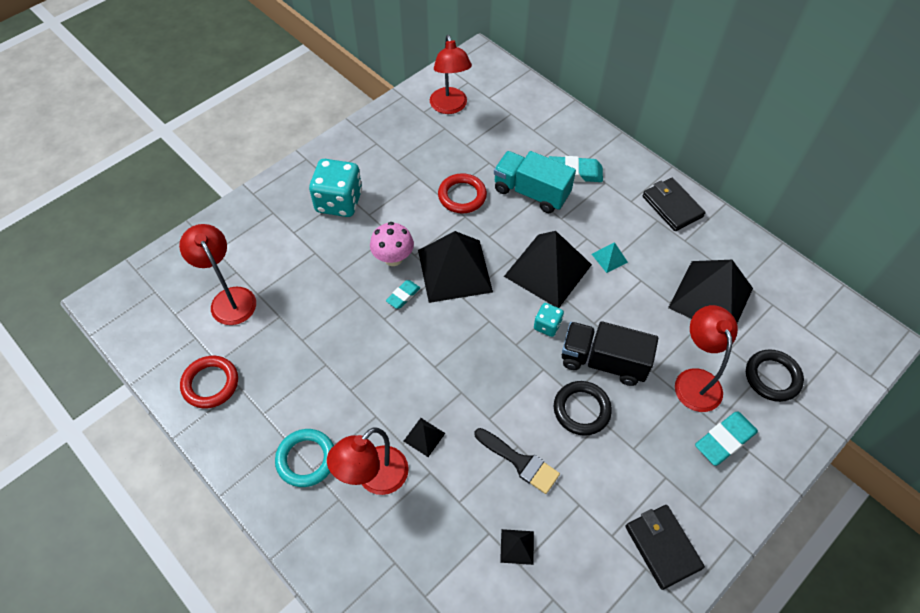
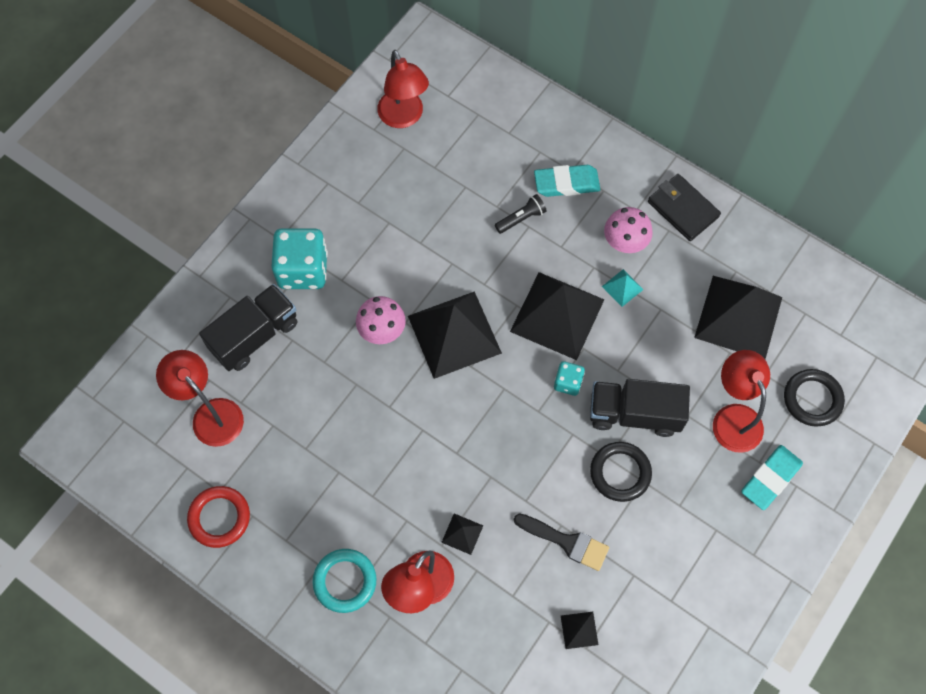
camera: 10 degrees left, 10 degrees up
turquoise eraser [386,280,420,309] -> none
red ring [438,173,487,213] -> none
turquoise truck [494,151,576,213] -> black flashlight [495,194,547,234]
black wallet [625,505,705,590] -> none
none -> black truck [199,284,297,371]
none -> pink mushroom [604,207,653,253]

